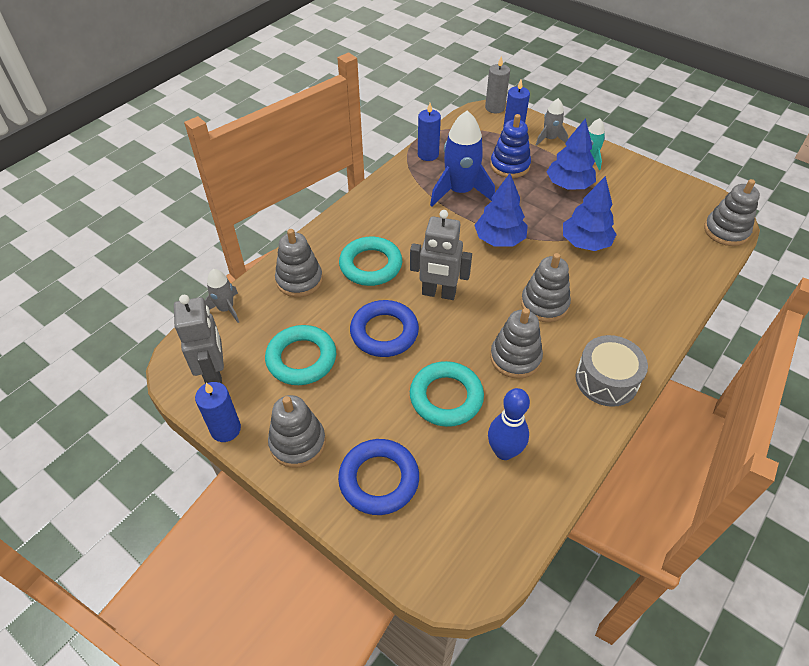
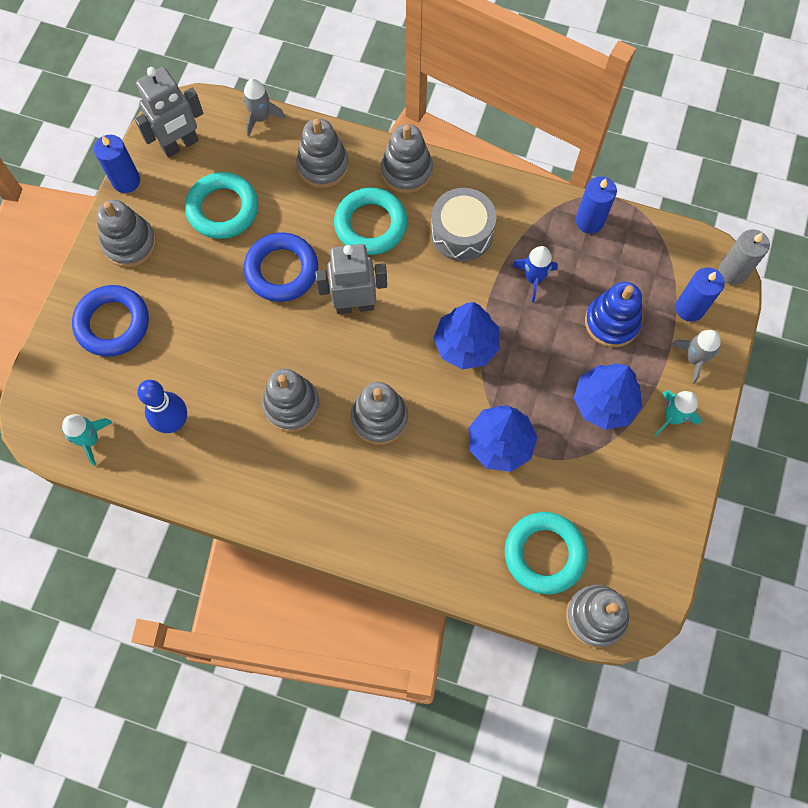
camera: 70 degrees right, 20 degrees up
grey robot [410,210,472,300] -> grey robot turned 90 degrees clockwise [315,244,387,314]
turquoise ring [410,361,484,427] -> turquoise ring moved to [505,512,587,594]
blue rocket [430,111,495,206] -> blue rocket [512,246,558,302], size x0.54
grey drum [576,335,648,407] -> grey drum moved to [431,188,496,261]
none -> turquoise rocket [62,414,112,466]
none -> grey stacking toy [381,124,433,194]

